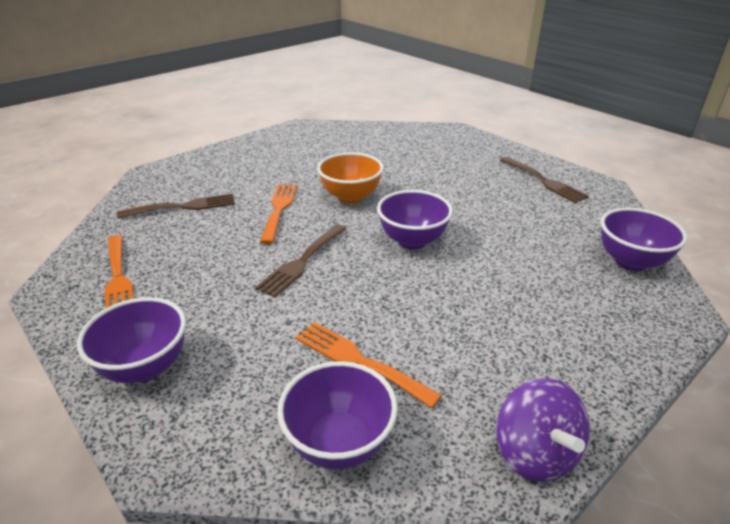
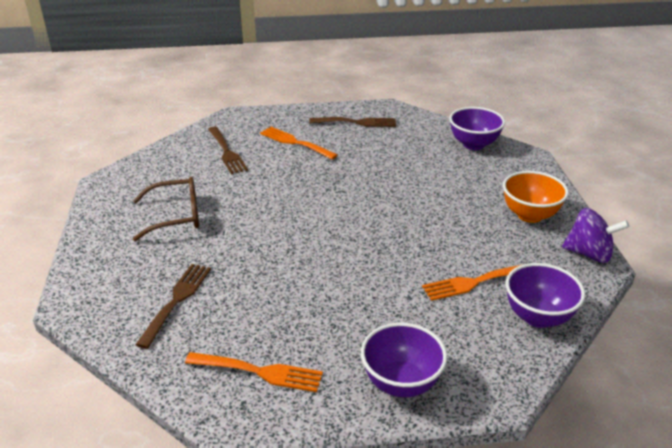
camera: 55 degrees left, 0 degrees up
brown fork [255,224,346,298] -> brown fork moved to [208,127,248,174]
orange fork [260,184,297,244] -> orange fork moved to [260,127,338,159]
orange bowl [317,152,384,204] -> orange bowl moved to [503,171,569,223]
purple bowl [377,190,453,249] -> none
none -> brown glasses [133,177,199,241]

